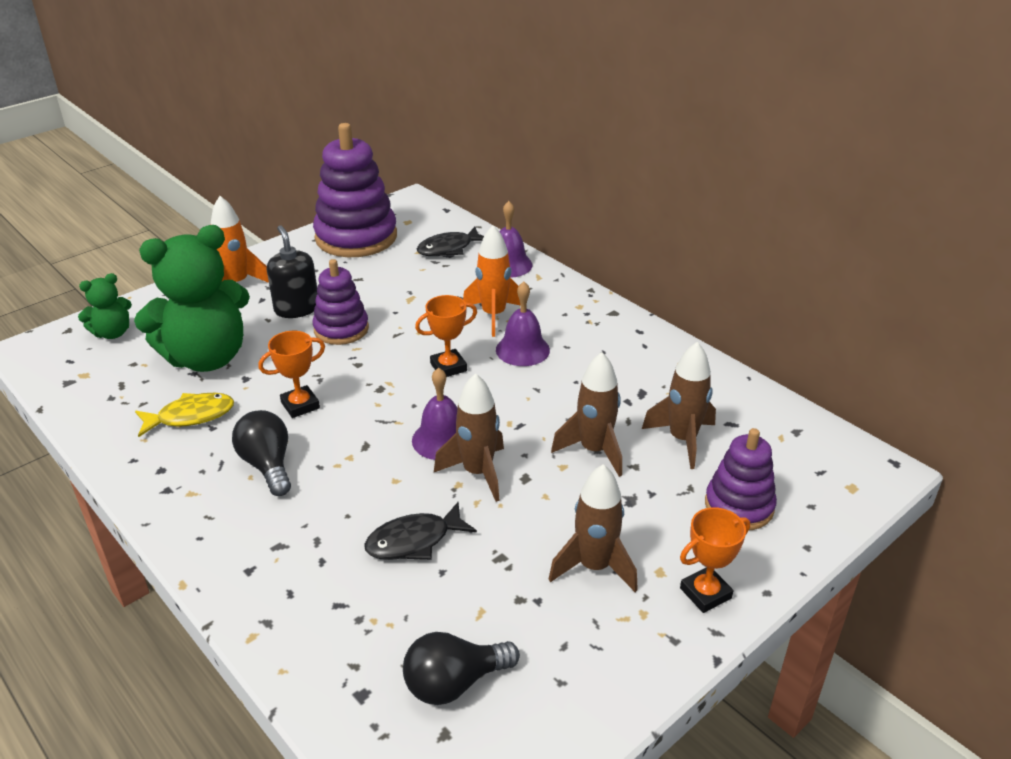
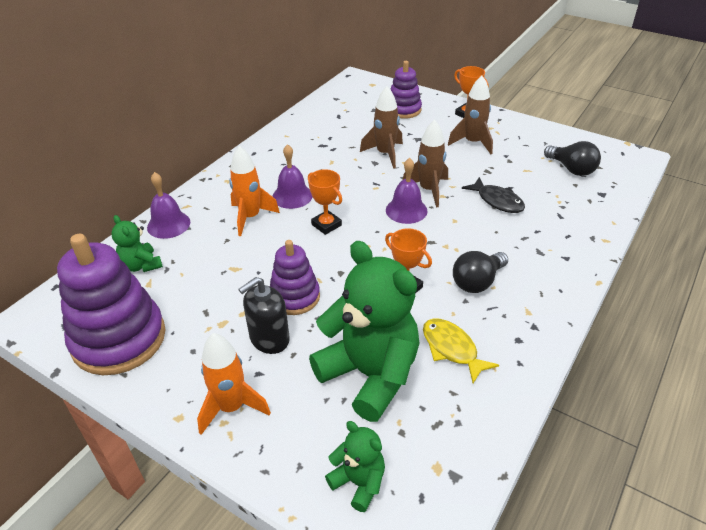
camera: 105 degrees left, 5 degrees up
black fish [417,227,484,256] -> green teddy bear [112,215,163,272]
brown rocket [642,342,716,469] -> none

